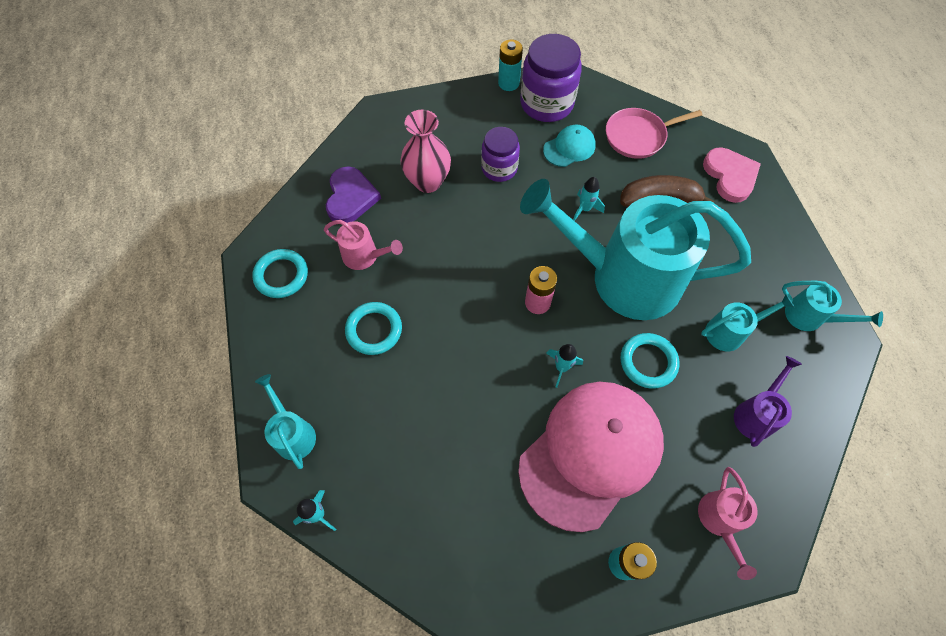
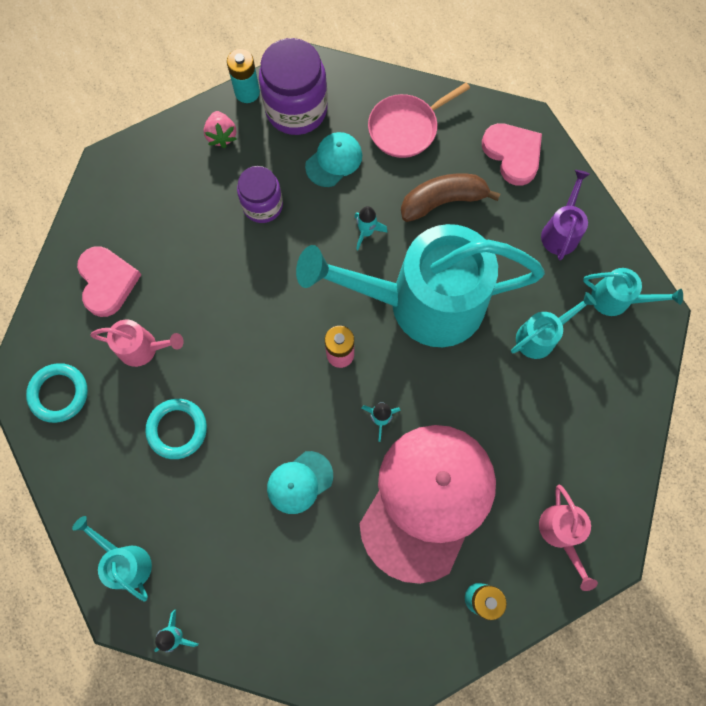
camera: 15 degrees left, 10 degrees up
purple heart [326,166,381,223] -> pink heart [77,246,141,317]
pink vase [400,109,451,193] -> none
turquoise ring [620,333,680,389] -> none
purple watering can [734,356,802,447] -> purple watering can moved to [541,170,590,260]
none -> pink strawberry [204,111,237,148]
none -> turquoise cap [267,451,333,514]

